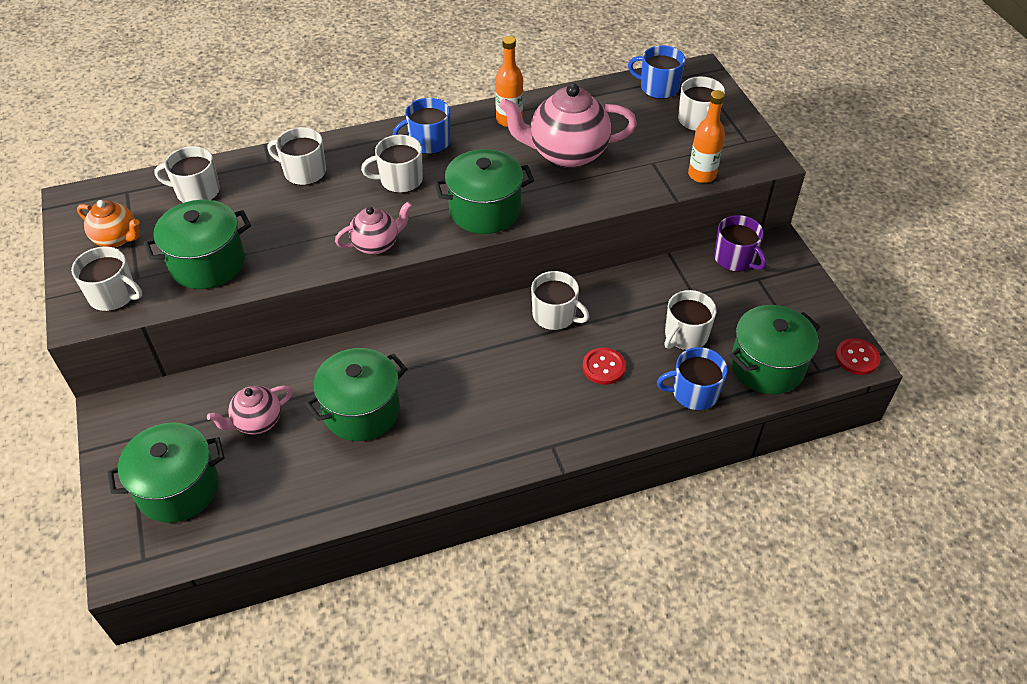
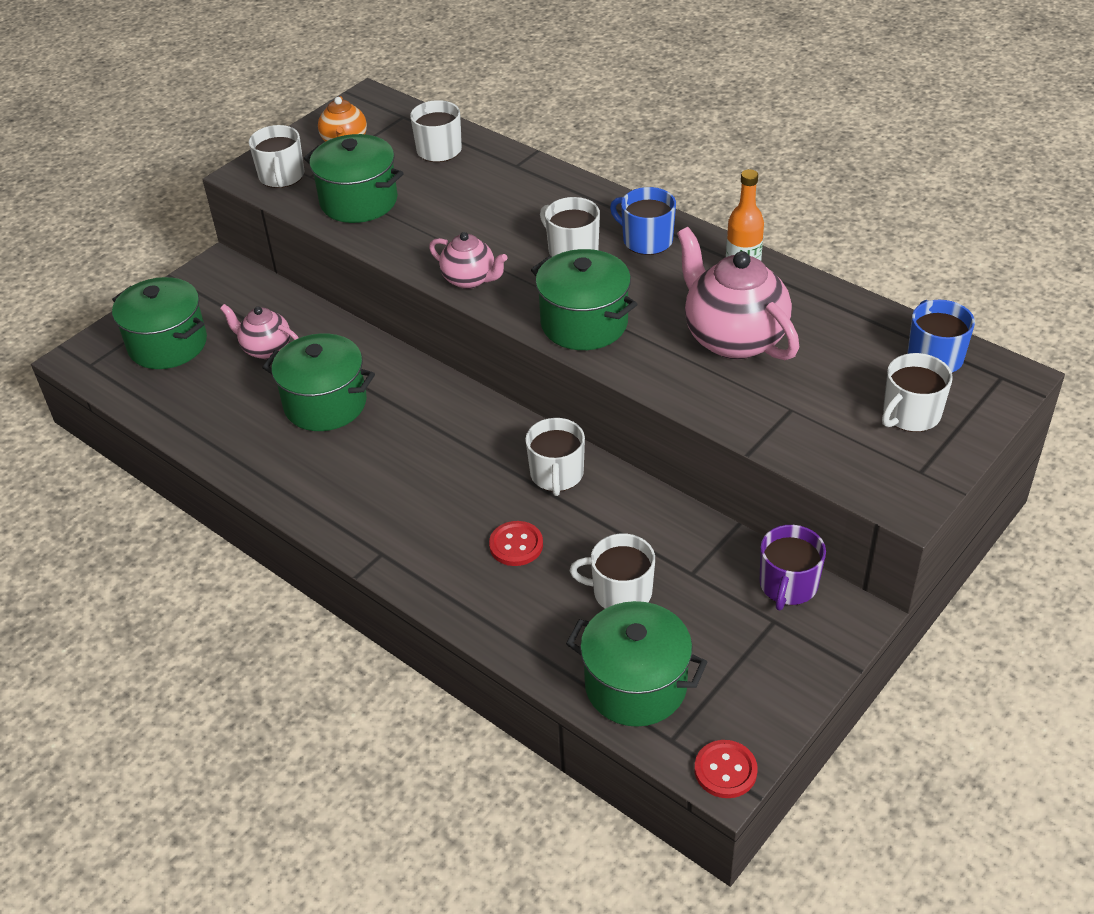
camera: 60 degrees right, 5 degrees down
white mug [267,127,326,185] -> none
blue mug [657,347,728,410] -> none
orange bottle [688,90,725,183] -> none

